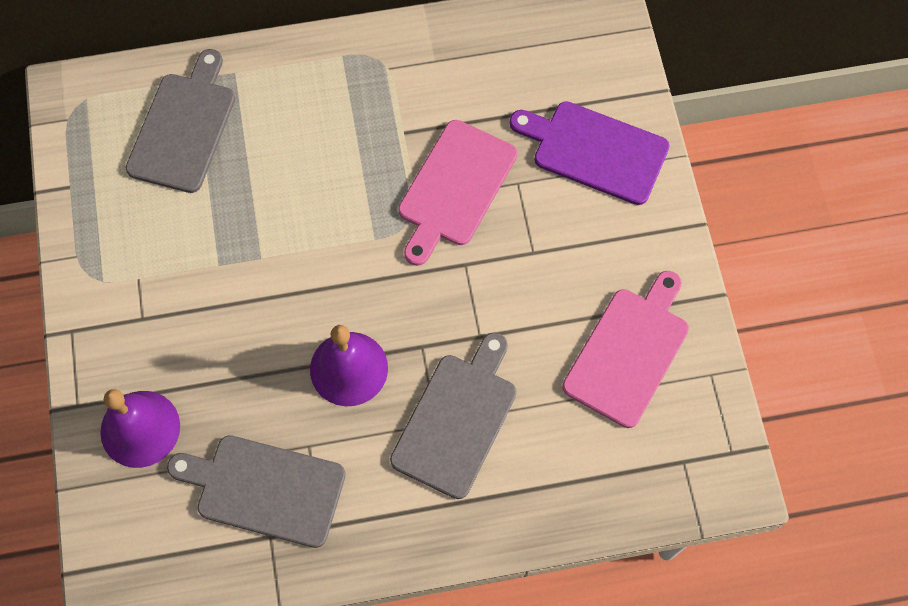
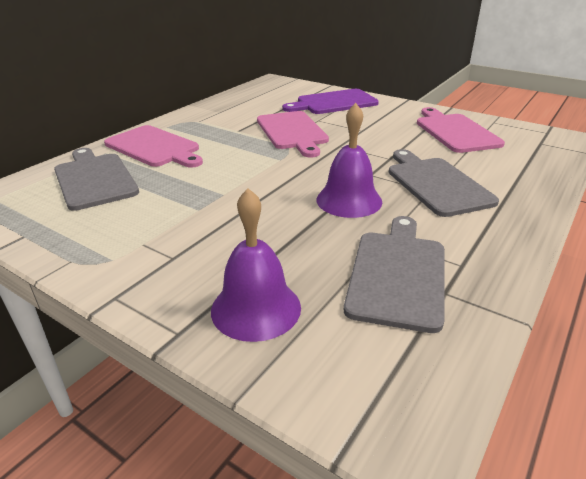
camera: 45 degrees left, 35 degrees down
grey cutting board [167,435,346,548] -> grey cutting board turned 135 degrees clockwise [344,216,444,333]
none -> pink cutting board [104,125,203,168]

